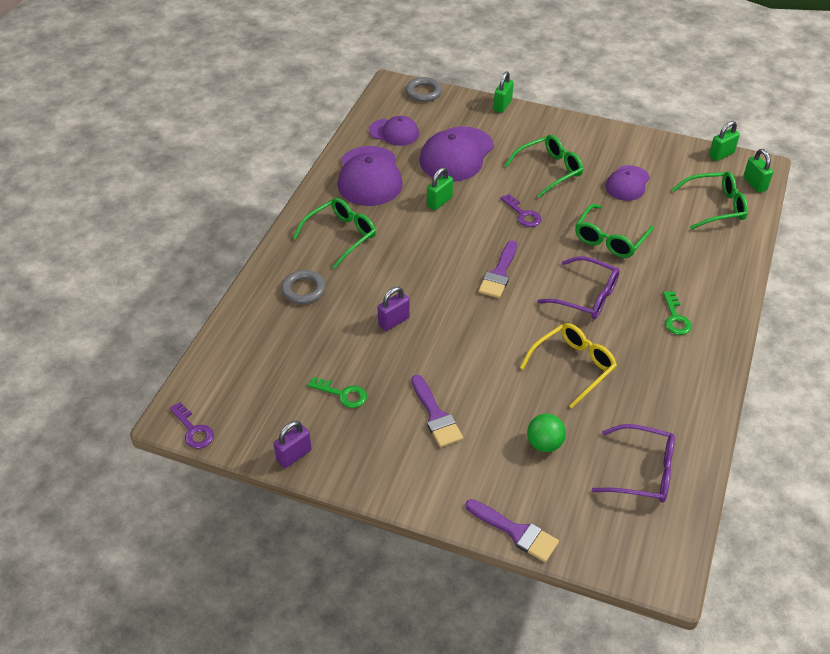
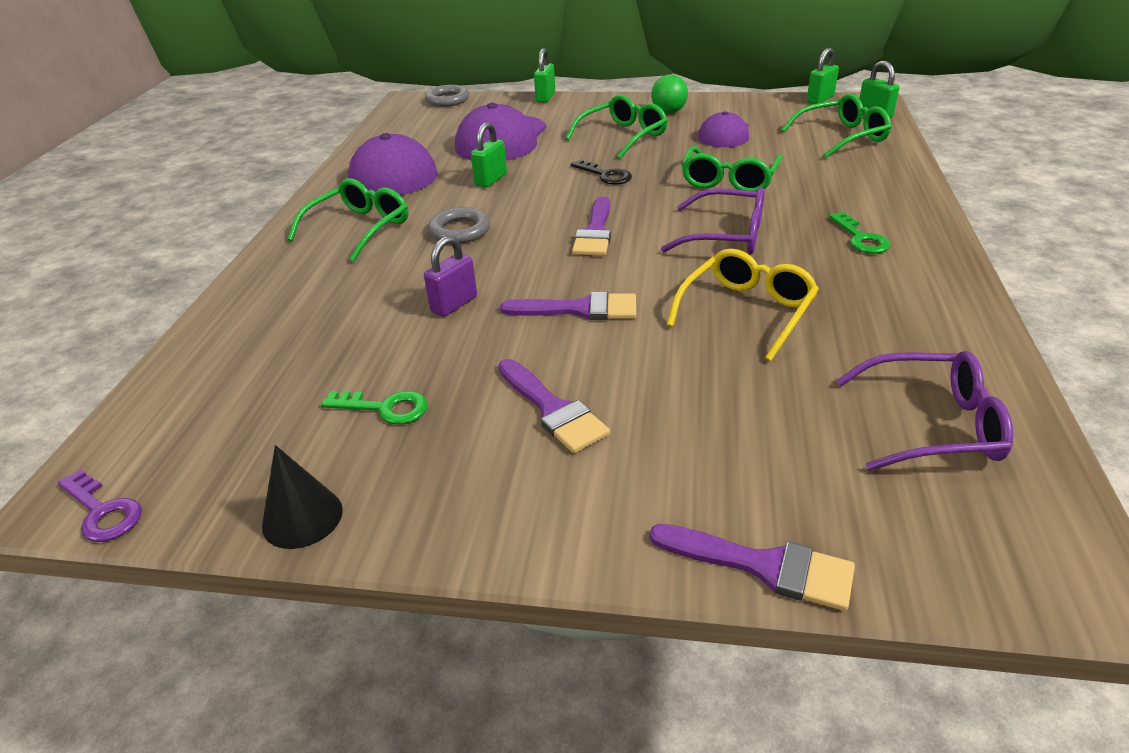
camera: 10 degrees left, 10 degrees down
purple padlock [273,421,312,468] -> black cone [262,445,343,549]
grey ring [282,270,326,304] -> grey ring moved to [428,207,490,243]
purple cap [369,116,419,146] -> none
purple key [500,194,541,227] -> black key [571,159,632,185]
green ball [527,414,566,452] -> green ball moved to [651,75,688,113]
none -> purple brush [500,292,636,320]

